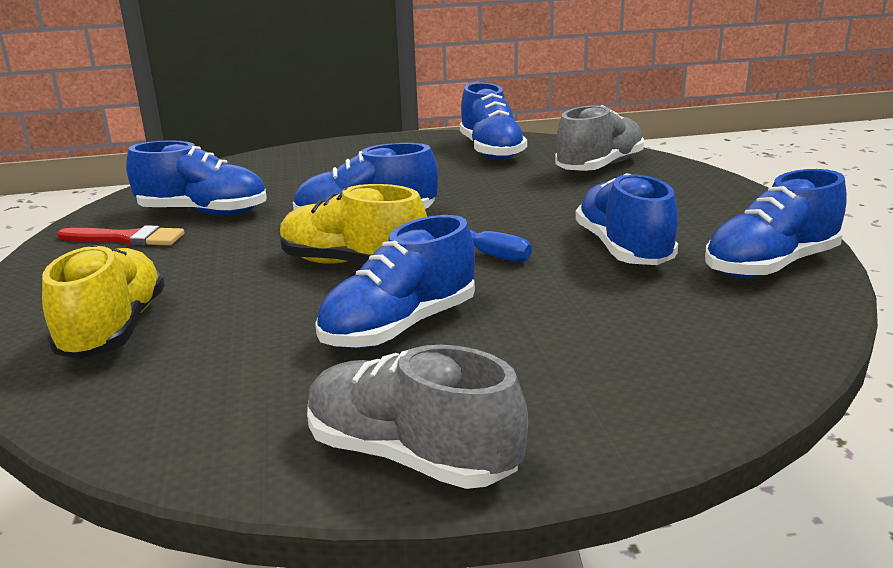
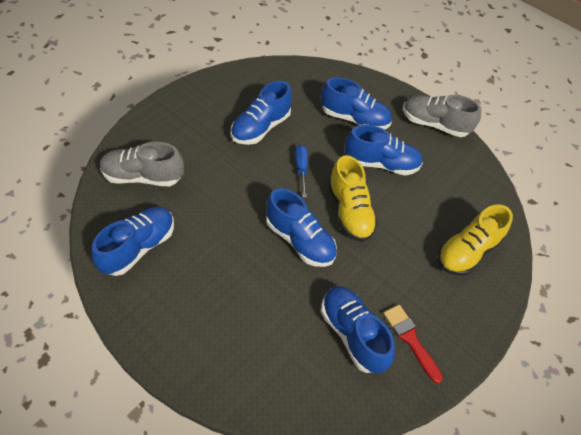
camera: 135 degrees left, 30 degrees up
grey shoe [307,345,528,489] -> grey shoe turned 120 degrees clockwise [403,95,481,137]
blue shoe [705,169,847,278] -> blue shoe moved to [321,77,392,130]

